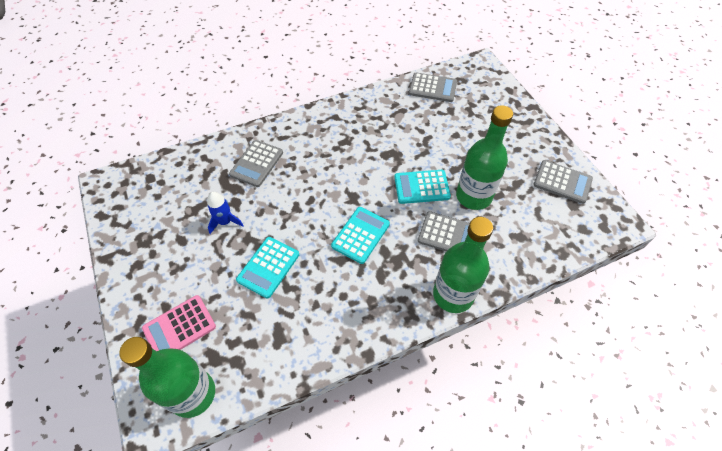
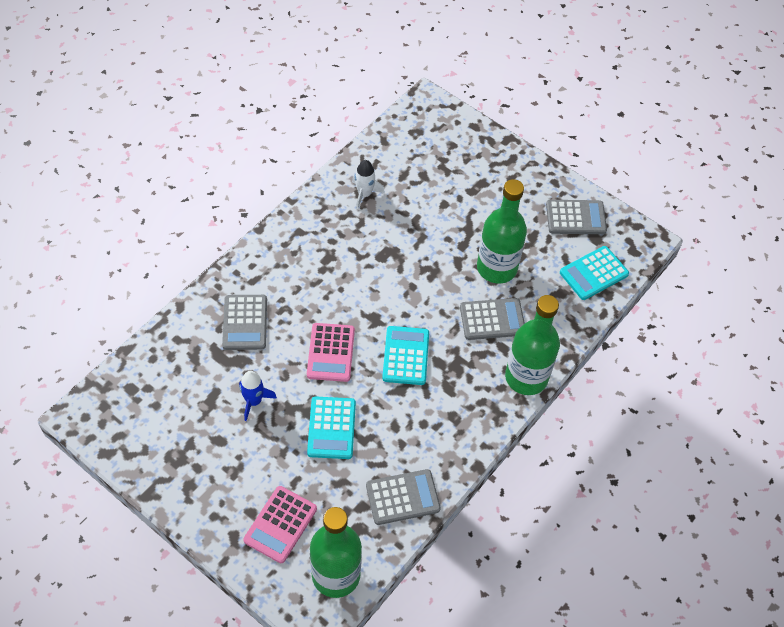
camera: 30 degrees left, 0 degrees up
turquoise calculator [394,170,451,204] -> turquoise calculator moved to [560,246,629,300]
grey calculator [409,72,457,102] -> grey calculator moved to [366,469,441,525]
none -> pink calculator [307,323,355,382]
none -> white rocket [352,160,385,210]

